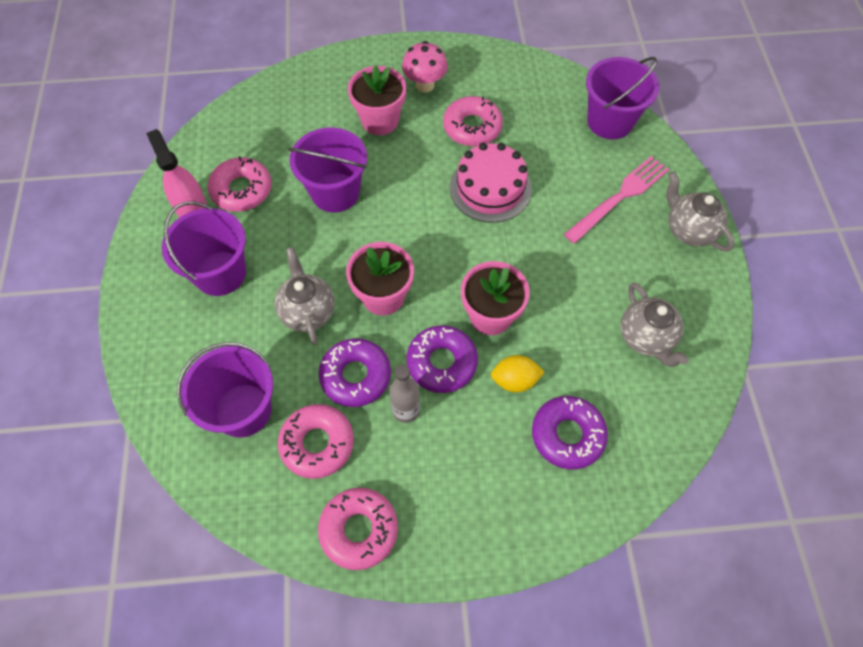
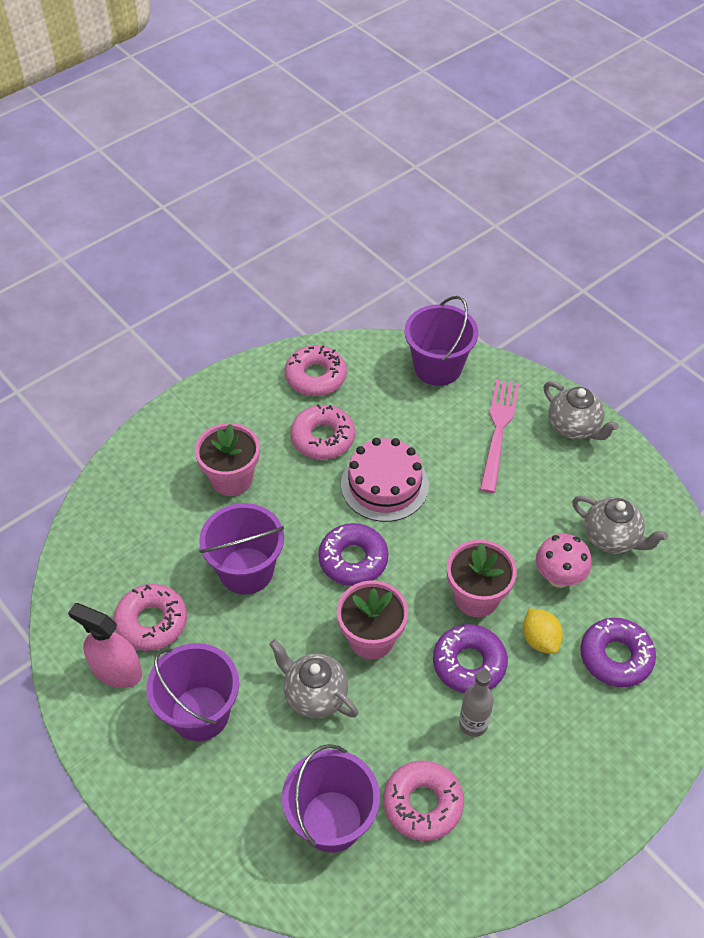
camera: 35 degrees left, 10 degrees down
pink donut [318,488,398,570] -> pink donut moved to [285,345,347,396]
purple donut [319,338,391,407] -> purple donut moved to [318,523,389,586]
pink mushroom [402,41,448,92] -> pink mushroom moved to [536,534,592,588]
yellow lemon [491,355,544,392] -> yellow lemon turned 75 degrees counterclockwise [523,608,563,654]
grey teapot [666,172,735,252] -> grey teapot turned 150 degrees counterclockwise [544,381,619,440]

